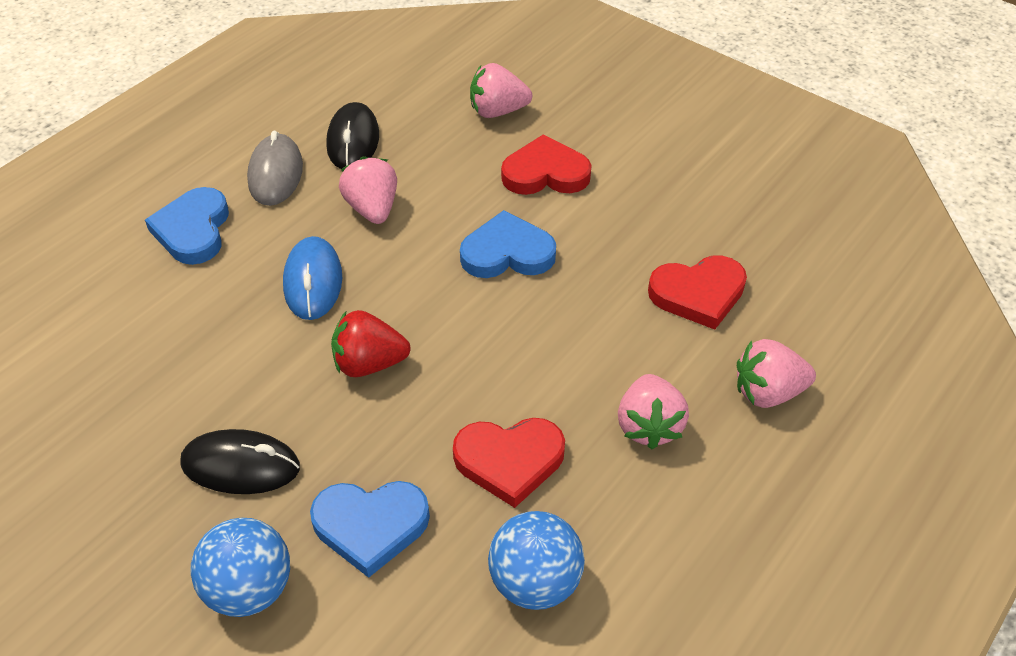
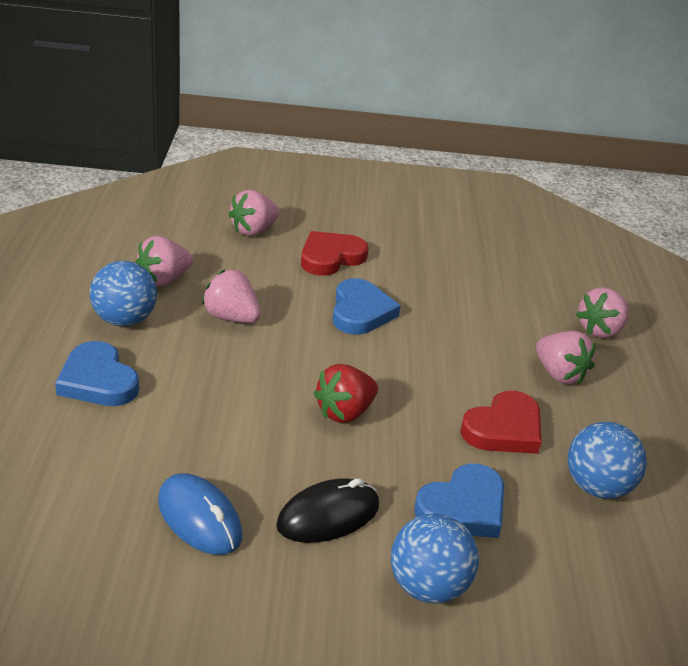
camera: 40 degrees left, 15 degrees down
grey mouse [247,131,303,206] -> blue ball [90,261,157,326]
blue mouse [283,236,342,320] -> blue mouse moved to [158,473,242,555]
black mouse [326,102,379,169] -> pink strawberry [135,236,193,286]
blue heart [460,210,556,278] -> blue heart turned 135 degrees clockwise [333,278,401,335]
red heart [648,256,747,330] -> none

